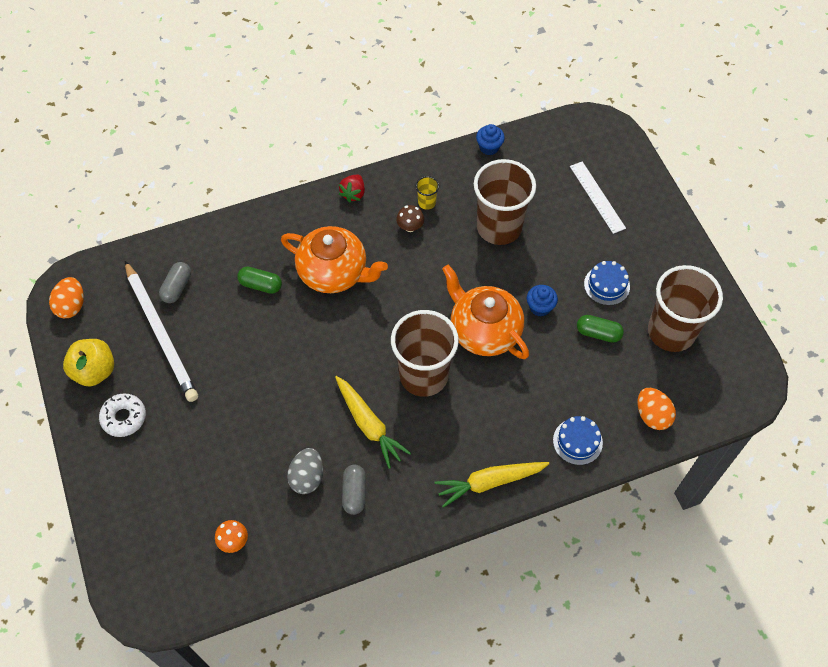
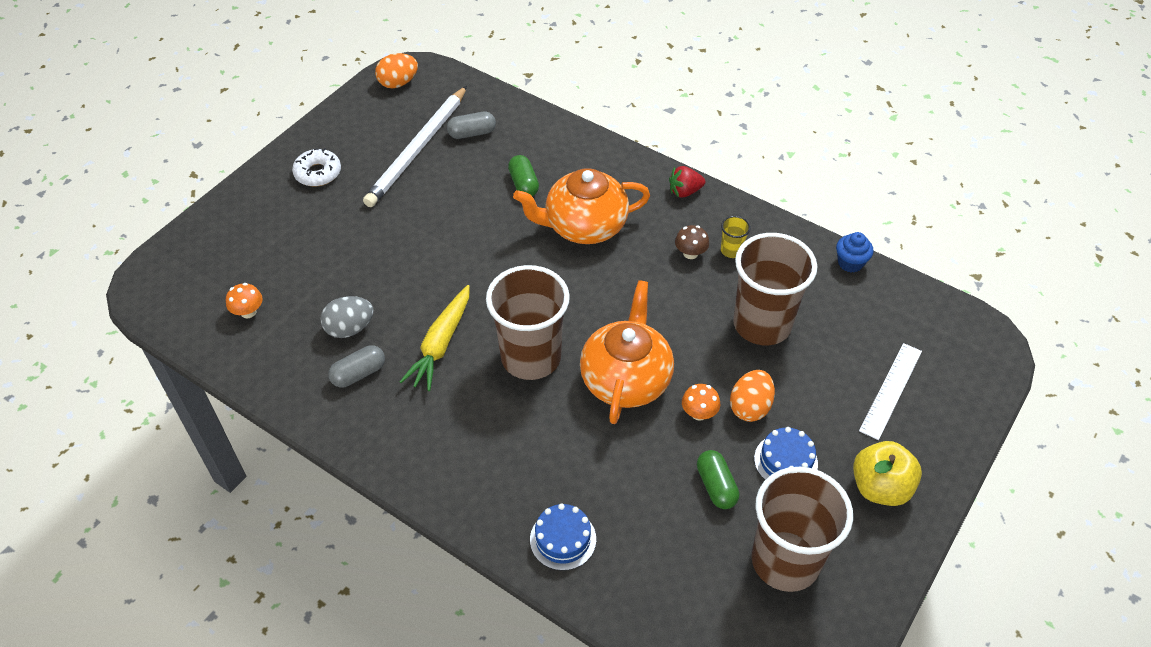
camera: 55 degrees right, 10 degrees down
yellow apple [63,339,114,387] -> yellow apple moved to [853,441,922,506]
orange teapot [281,226,388,293] -> orange teapot turned 90 degrees clockwise [513,168,650,244]
yellow carrot [435,462,549,508] -> none
blue cupcake [527,285,558,317] -> orange mushroom [682,384,720,421]
orange egg [638,388,676,430] -> orange egg moved to [730,370,775,422]

